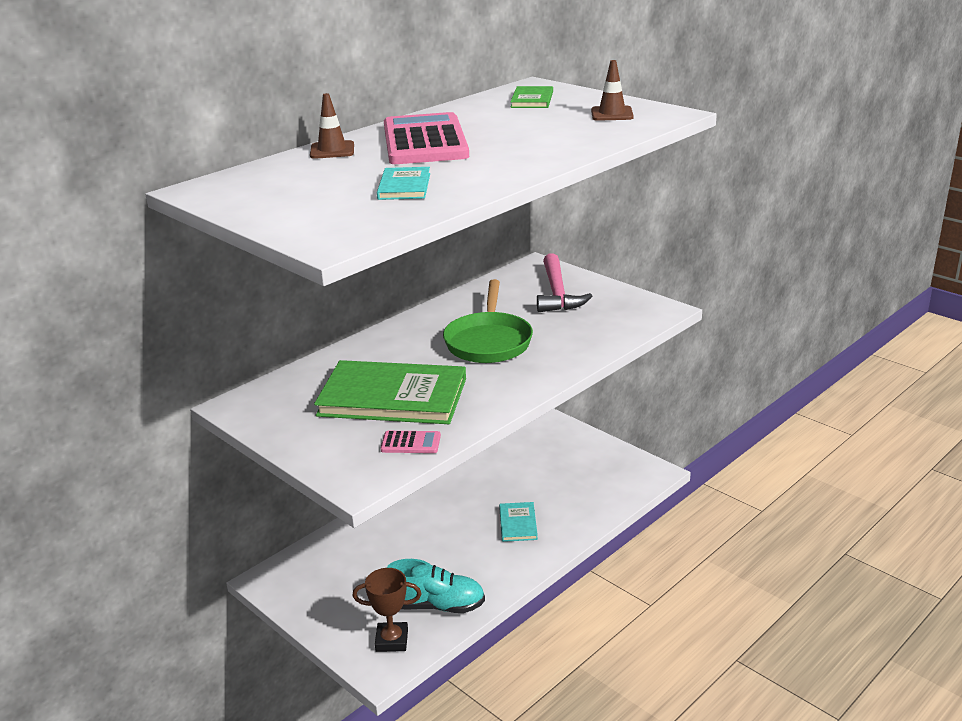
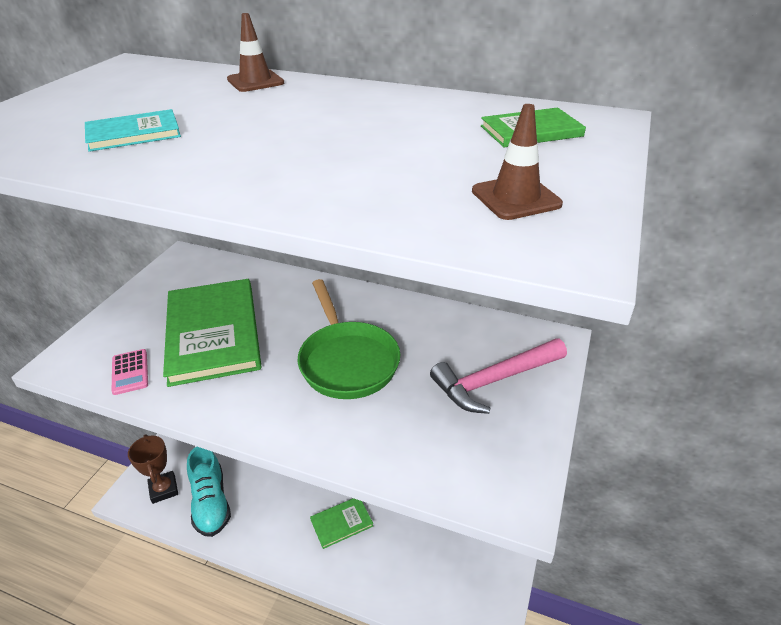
camera: 65 degrees right, 10 degrees up
pink calculator [384,112,469,164] -> none
green pan [443,279,533,363] -> green pan turned 90 degrees counterclockwise [298,279,400,399]
turquoise book [499,502,538,542] -> green book [310,498,373,549]

